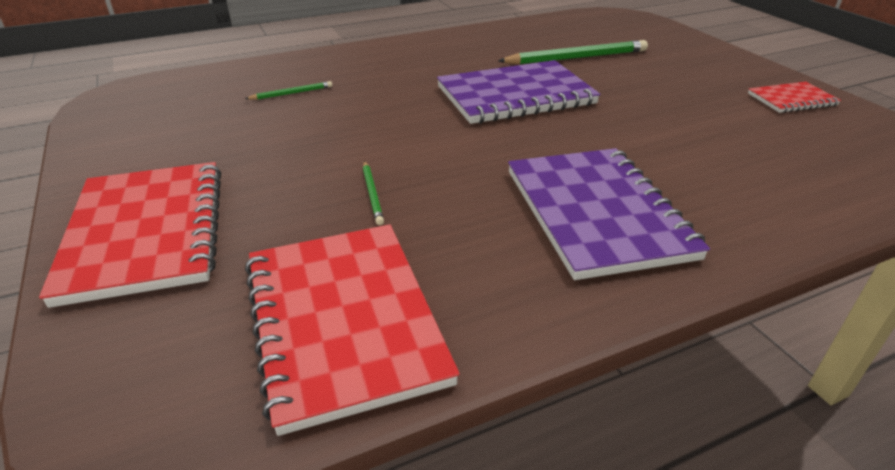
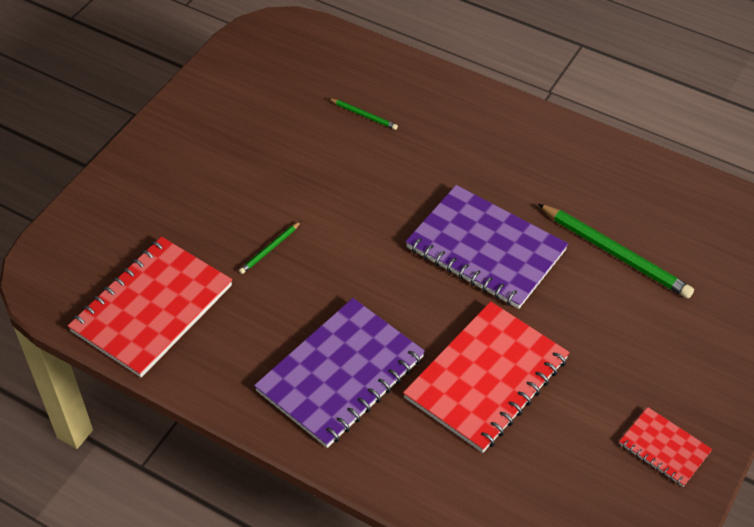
camera: 55 degrees right, 15 degrees up
red notebook [39,162,221,308] -> red notebook moved to [403,301,570,453]

